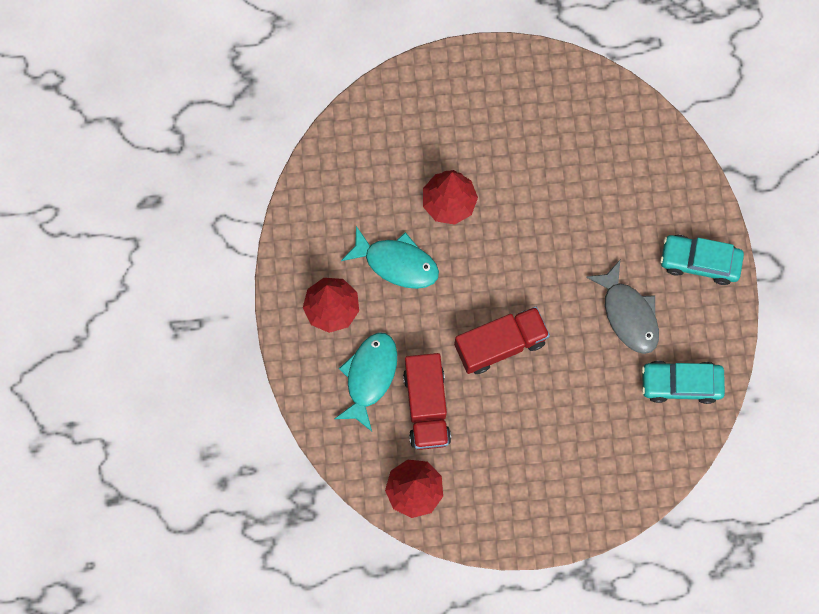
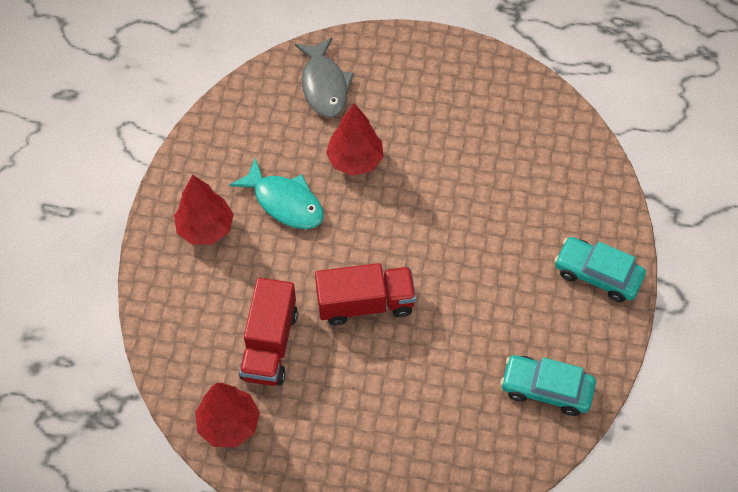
camera: 15 degrees right, 15 degrees down
turquoise fish [335,332,397,431] -> none
grey fish [586,260,659,354] -> grey fish moved to [295,38,354,117]

